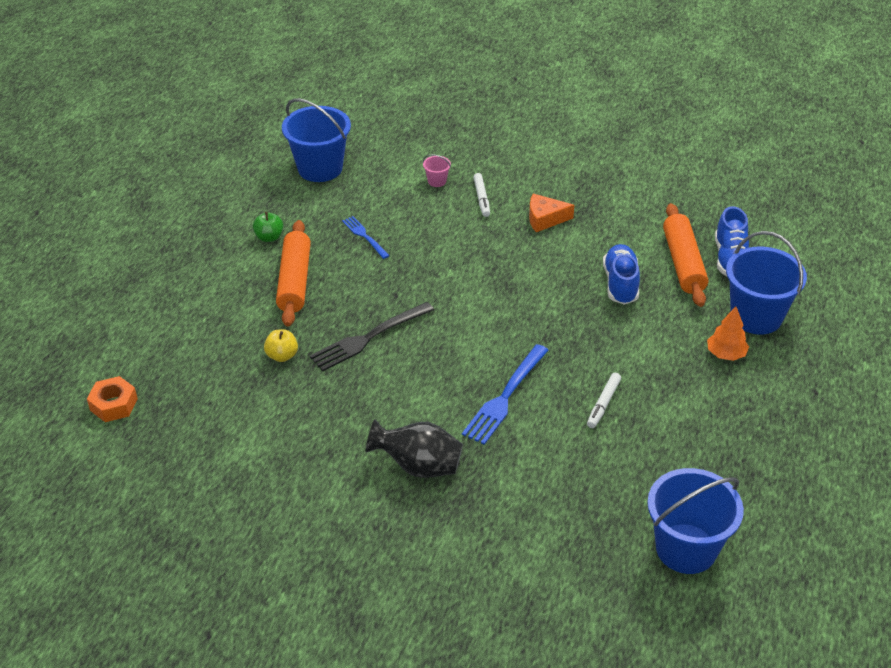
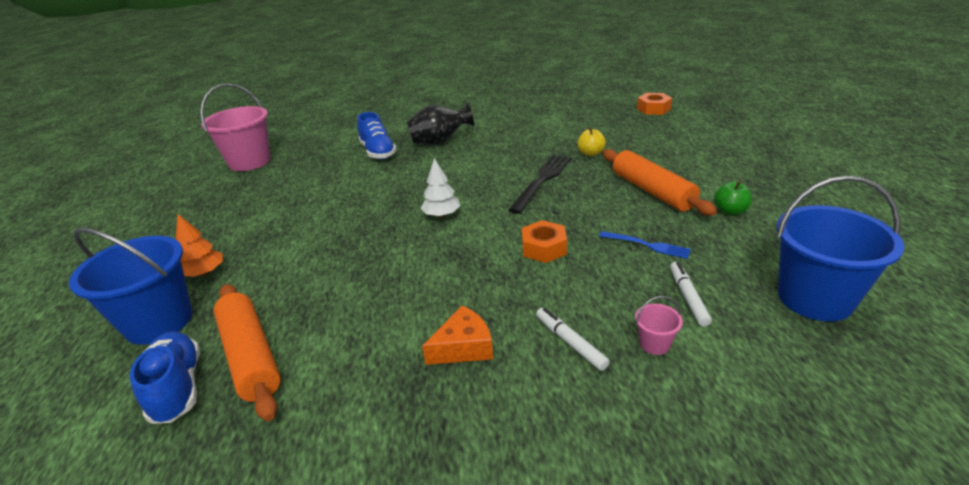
camera: 155 degrees right, 10 degrees down
blue fork [462,344,549,445] -> none
white marker [587,373,621,428] -> white marker moved to [670,262,712,327]
blue shoe [603,244,640,305] -> blue shoe moved to [357,112,397,159]
blue bucket [647,468,744,574] -> pink bucket [200,83,271,171]
none -> white tree [420,158,460,218]
none -> orange nut [522,220,567,263]

